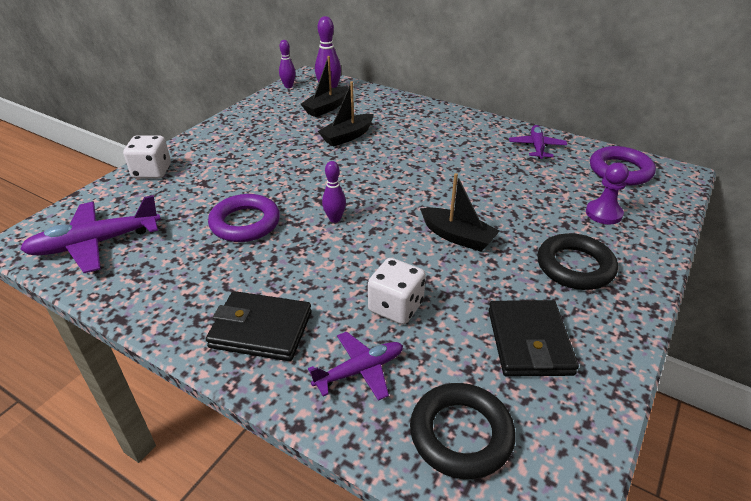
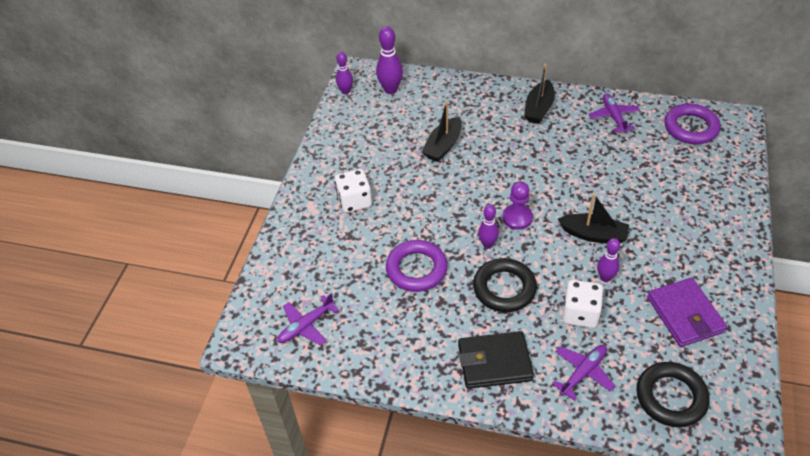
camera: 15 degrees left, 10 degrees up
purple plane [20,195,161,273] -> purple plane [277,293,339,345], size x0.62
white dice [123,135,171,179] -> white dice moved to [335,169,372,213]
black boat [301,56,348,117] -> black boat moved to [524,64,555,124]
black wallet [488,300,579,377] -> purple wallet [647,278,727,347]
black ring [537,233,618,290] -> black ring moved to [473,258,537,312]
purple pawn [586,163,629,224] -> purple pawn moved to [502,181,533,230]
none -> purple bowling pin [597,238,620,282]

